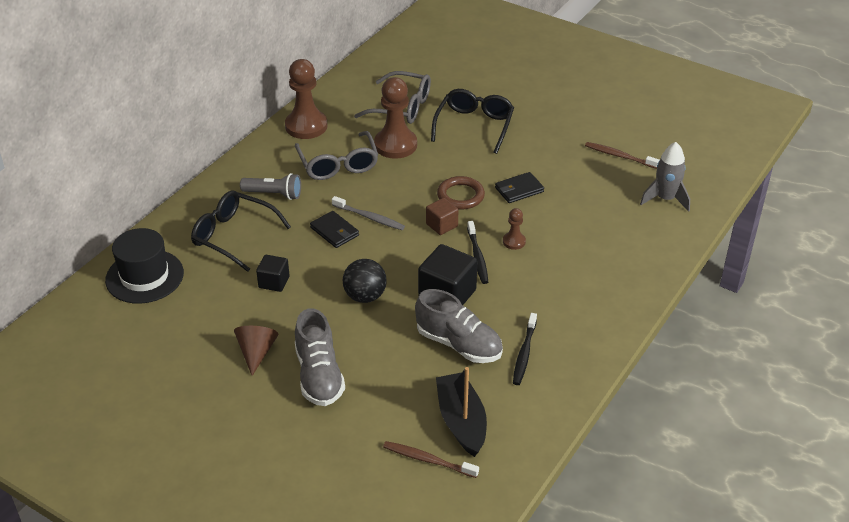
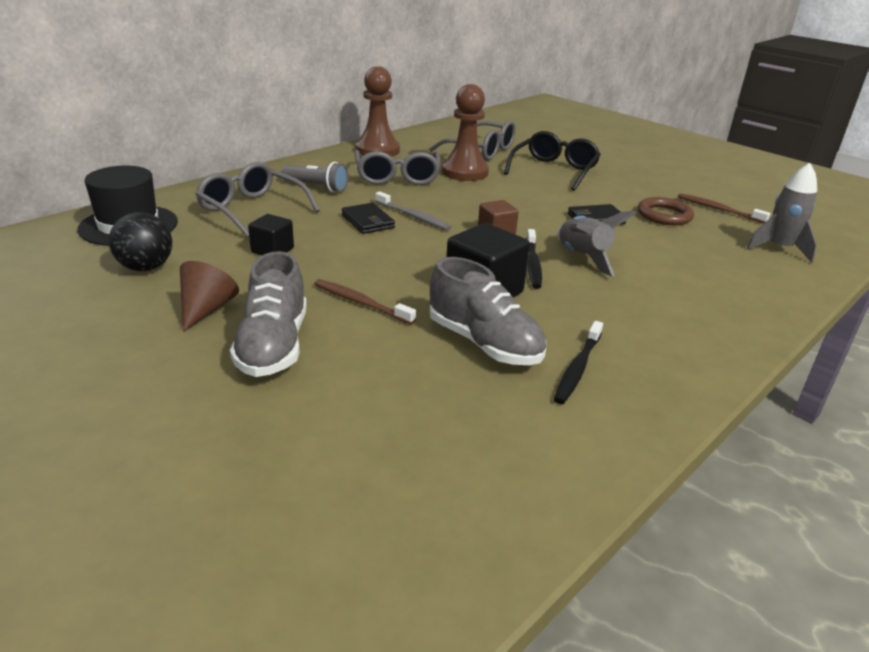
camera: 10 degrees right, 10 degrees down
black glasses [191,190,291,272] -> grey glasses [195,162,320,238]
black ball [343,259,387,303] -> black ball moved to [109,212,172,271]
brown toothbrush [383,441,479,478] -> brown toothbrush moved to [314,279,416,325]
black boat [436,367,487,457] -> none
brown ring [437,176,485,210] -> brown ring moved to [638,197,694,225]
brown pawn [503,208,526,250] -> grey rocket [557,211,636,276]

